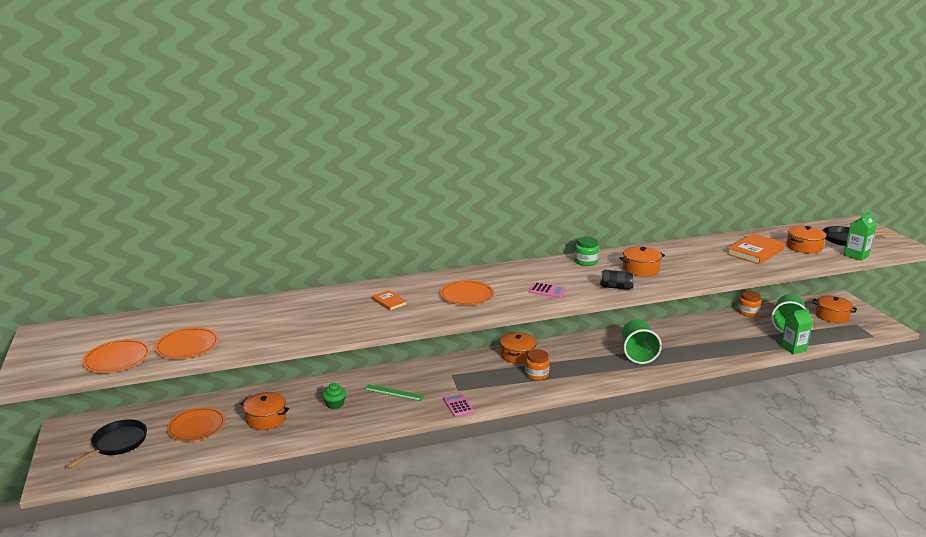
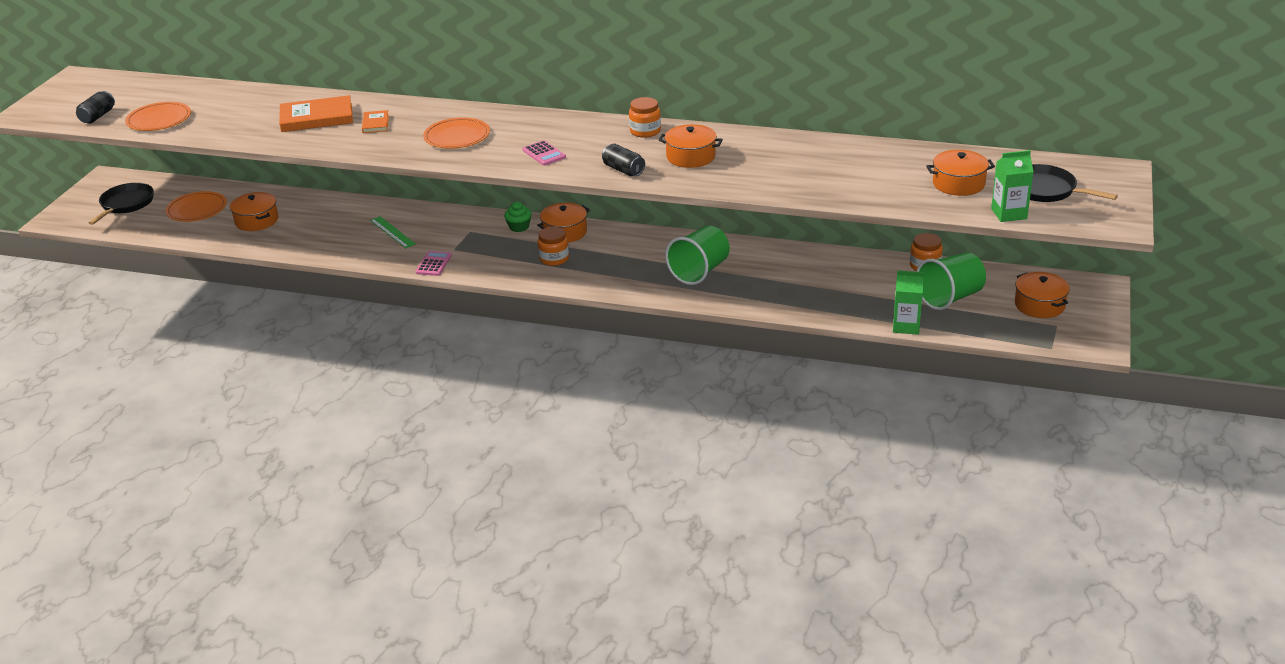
camera: 35 degrees right, 10 degrees up
black pan [65,419,147,469] -> black pan turned 45 degrees counterclockwise [88,183,154,225]
orange plate [82,339,151,373] -> black can [76,91,115,124]
green cupcake [322,383,346,409] -> green cupcake moved to [504,202,532,232]
green jar [575,237,599,266] -> orange jar [629,97,661,138]
orange book [727,234,785,265] -> orange book moved to [279,95,353,132]

